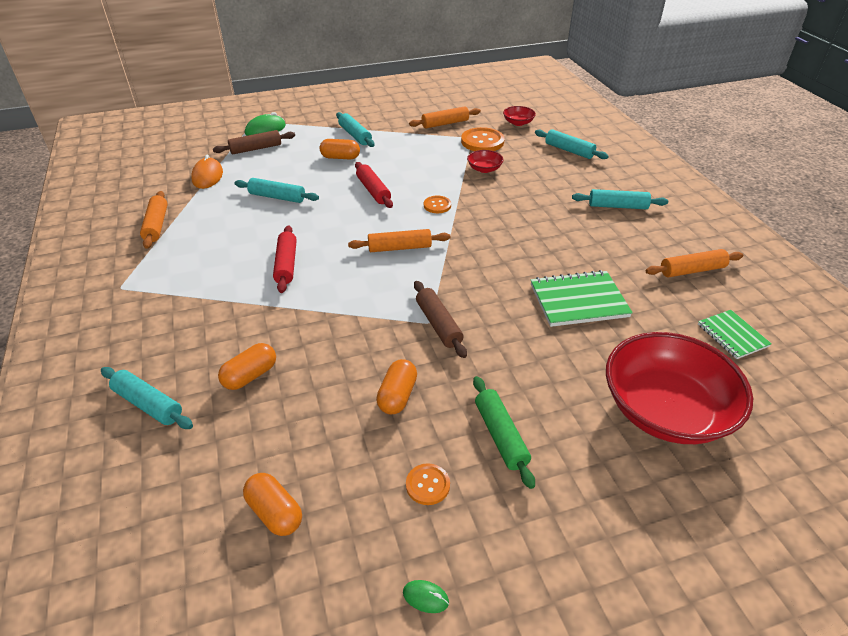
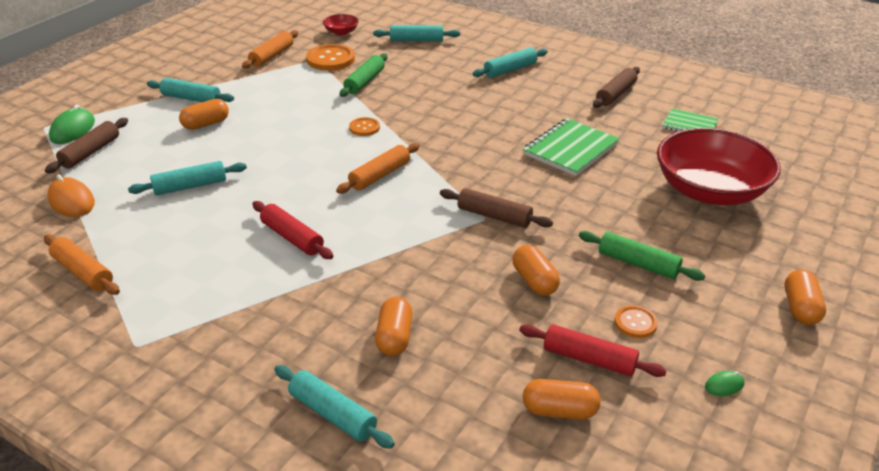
camera: 40 degrees left, 5 degrees down
turquoise rolling pin [101,367,193,429] -> turquoise rolling pin turned 45 degrees clockwise [275,365,395,449]
red rolling pin [355,162,393,208] -> red rolling pin moved to [519,324,667,377]
red bowl [467,150,504,173] -> green rolling pin [340,53,388,97]
orange rolling pin [646,249,743,277] -> brown rolling pin [593,67,640,108]
none -> orange capsule [785,269,826,325]

